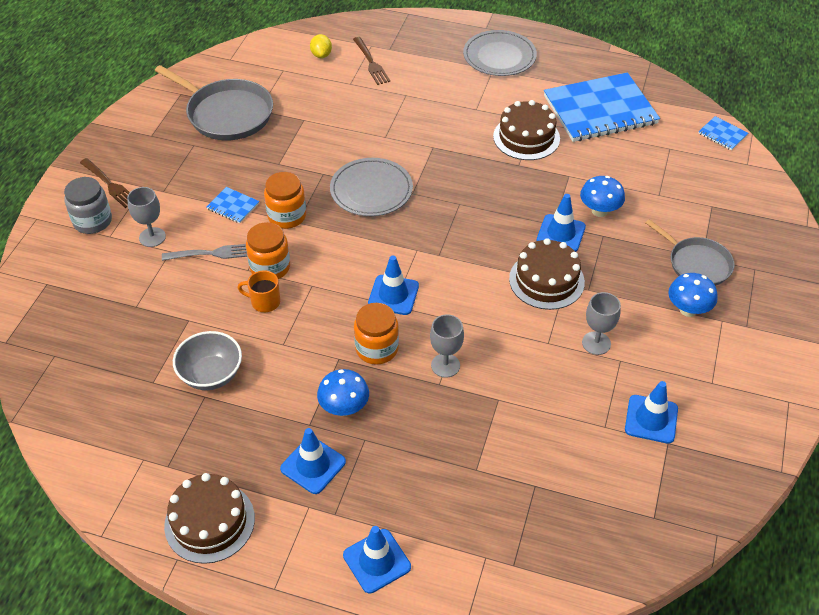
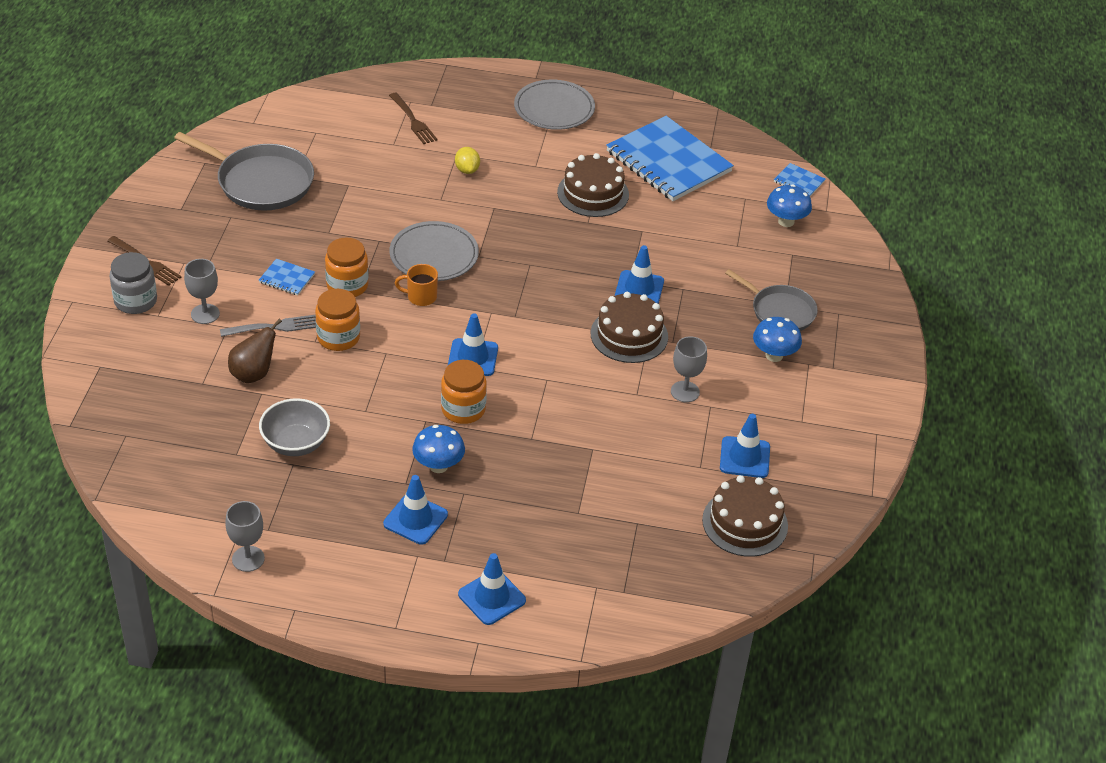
camera: 10 degrees left, 5 degrees down
brown cake [164,473,255,564] -> brown cake moved to [702,475,788,557]
orange mug [238,270,280,312] -> orange mug moved to [395,264,438,306]
yellow lemon [310,34,332,58] -> yellow lemon moved to [455,147,480,174]
grey goblet [430,314,464,378] -> grey goblet moved to [225,501,265,572]
blue notebook [544,72,660,142] -> blue notebook turned 75 degrees clockwise [606,116,734,201]
blue mushroom [580,176,625,217] -> blue mushroom moved to [767,185,812,227]
none -> brown pear [228,319,282,383]

